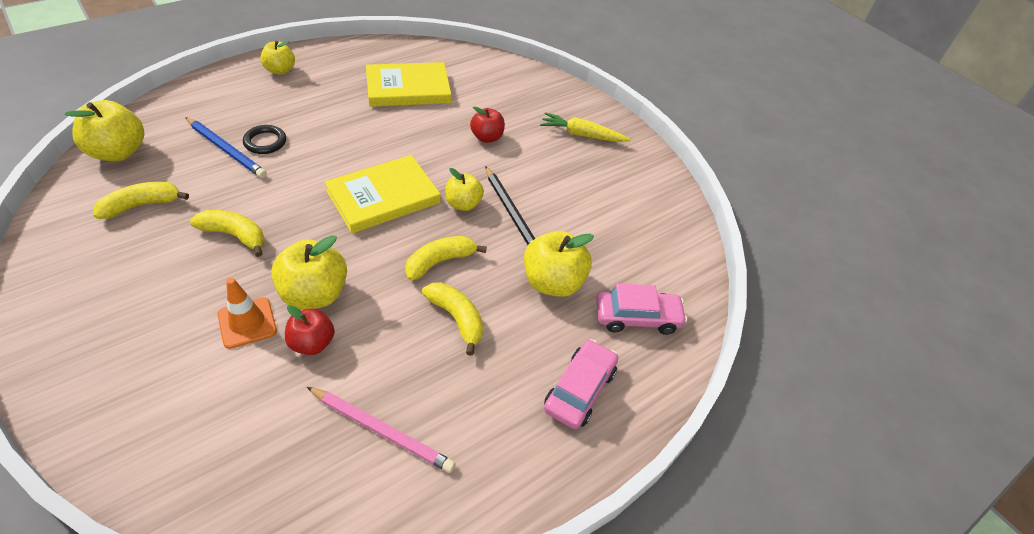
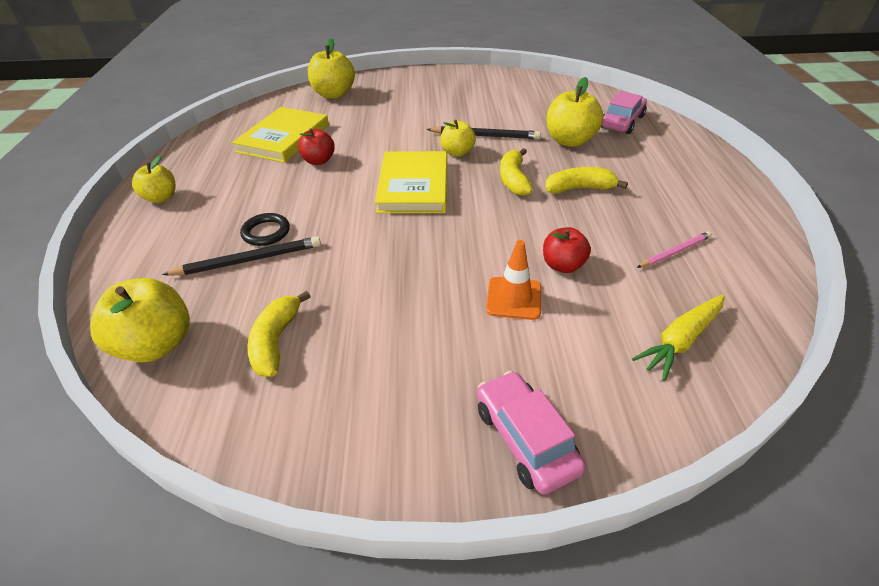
camera: 50 degrees left, 5 degrees down
blue pencil [185,117,267,178] -> black pencil [162,236,321,276]
yellow banana [190,210,264,257] -> none
yellow apple [271,235,347,309] -> yellow apple moved to [307,38,355,99]
pink pencil [307,387,456,473] -> pink pencil [637,231,712,268], size x0.66
red apple [470,106,505,143] -> red apple moved to [298,128,335,165]
yellow carrot [540,112,631,142] -> yellow carrot moved to [632,295,725,381]
pink car [544,339,618,429] -> pink car moved to [477,371,586,495]

